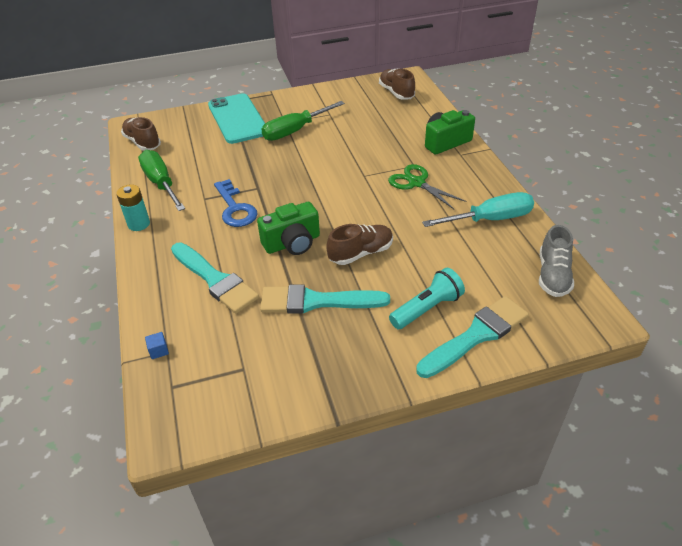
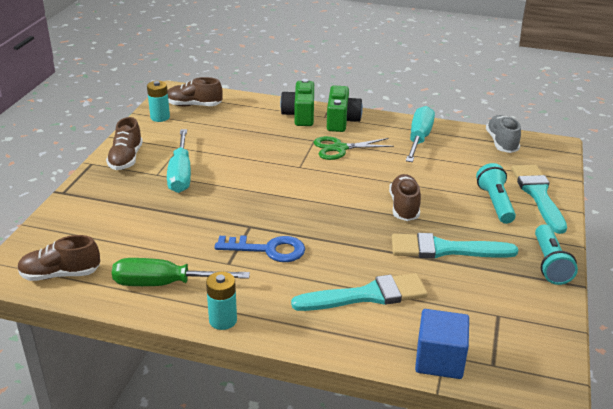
camera: 60 degrees left, 10 degrees down
blue cube [145,332,169,359] -> blue cube [415,309,469,379], size x2.45
turquoise phone [208,93,265,144] -> none
green camera [257,202,320,255] -> green camera moved to [327,85,363,132]
turquoise brush [260,284,390,314] -> turquoise brush turned 60 degrees clockwise [392,233,518,259]
green screwdriver [261,101,345,141] -> turquoise screwdriver [167,129,191,193]
grey shoe [539,225,574,297] -> grey shoe turned 135 degrees counterclockwise [486,115,521,153]
none -> brown shoe [106,117,143,170]
none -> turquoise battery [147,81,170,122]
none -> turquoise flashlight [535,224,578,285]

